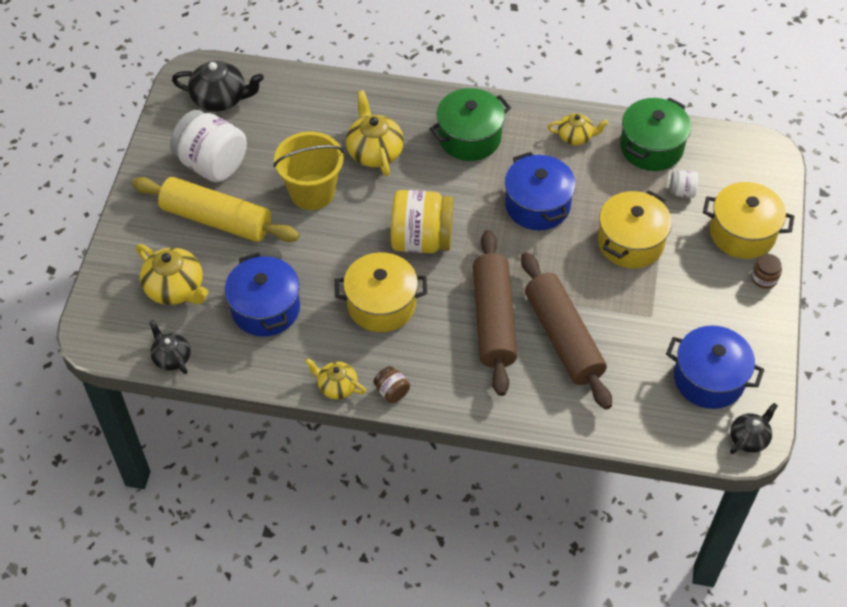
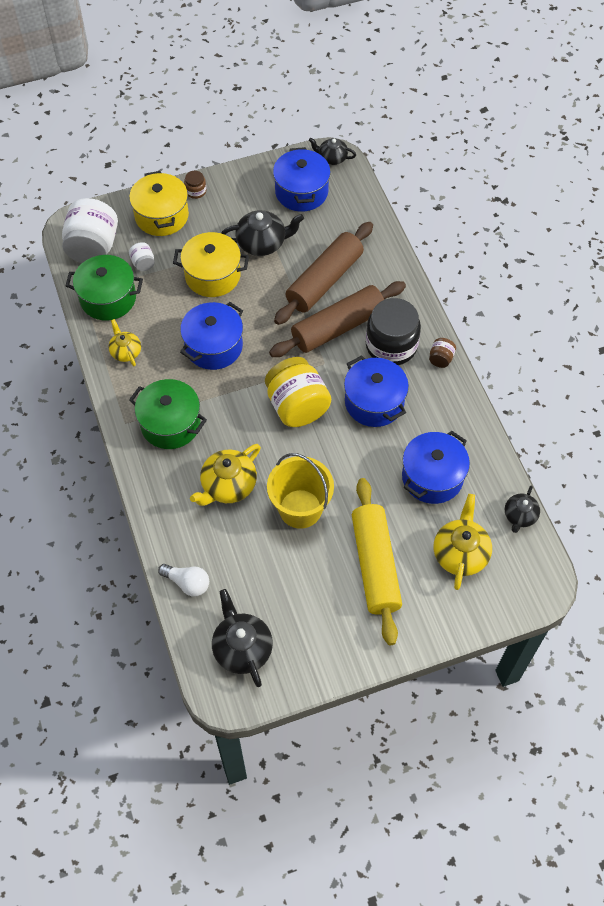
camera: 120 degrees left, 5 degrees up
white jar [170,110,247,183] -> white jar moved to [62,198,118,263]
yellow teapot [305,358,366,399] -> none
yellow pot [335,252,427,332] -> blue pot [344,355,409,427]
none -> white light bulb [158,564,209,596]
none -> black teapot [221,210,304,256]
none -> black jar [366,298,421,365]

